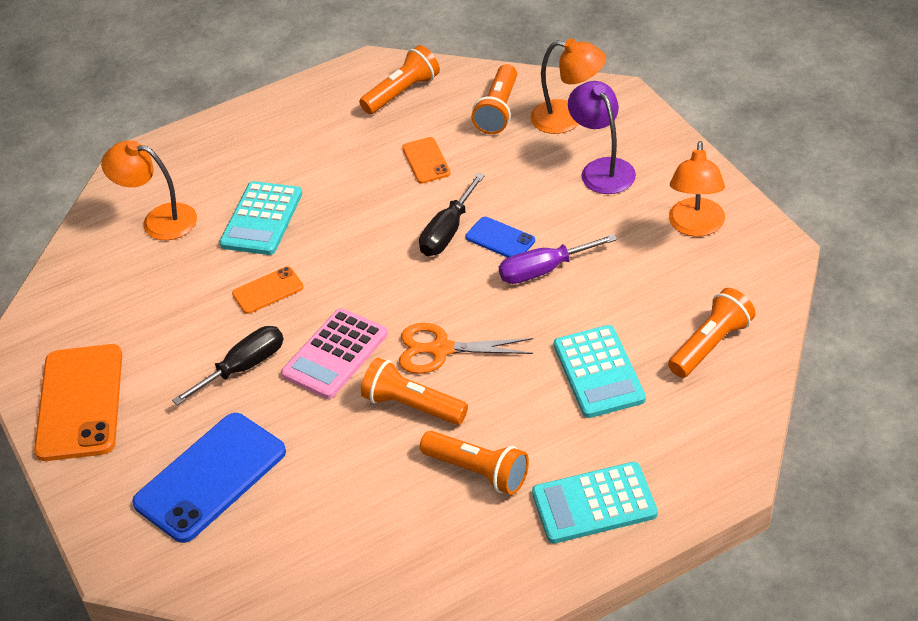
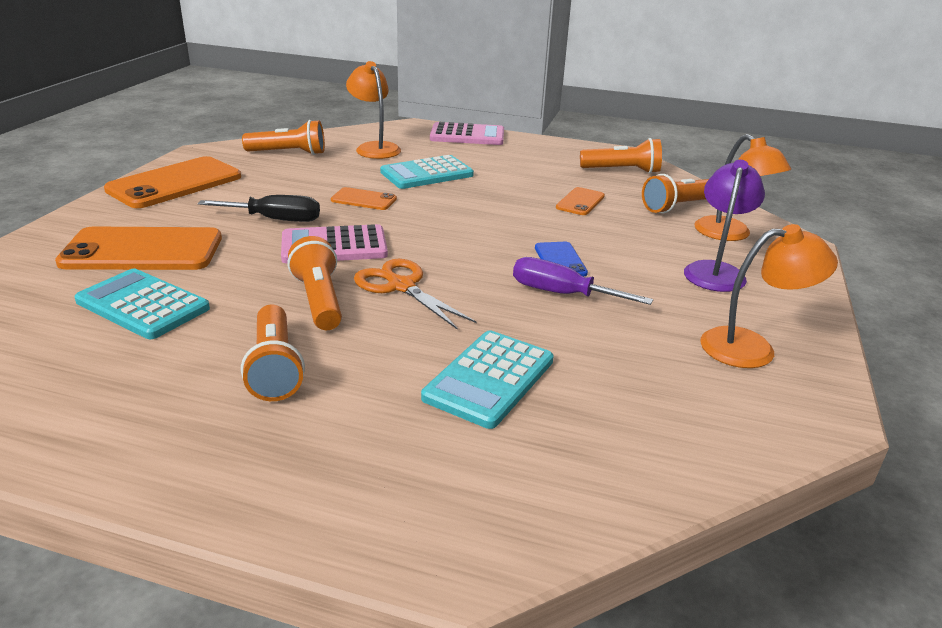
camera: 40 degrees right, 15 degrees down
blue phone [132,413,286,543] -> orange phone [55,227,222,270]
black screwdriver [419,173,485,256] -> none
turquoise calculator [532,462,658,544] -> turquoise calculator moved to [74,268,210,339]
orange flashlight [668,288,756,378] -> orange flashlight moved to [242,120,325,155]
orange lamp [669,141,725,237] -> orange lamp turned 150 degrees counterclockwise [700,224,838,368]
none -> pink calculator [430,122,504,145]

